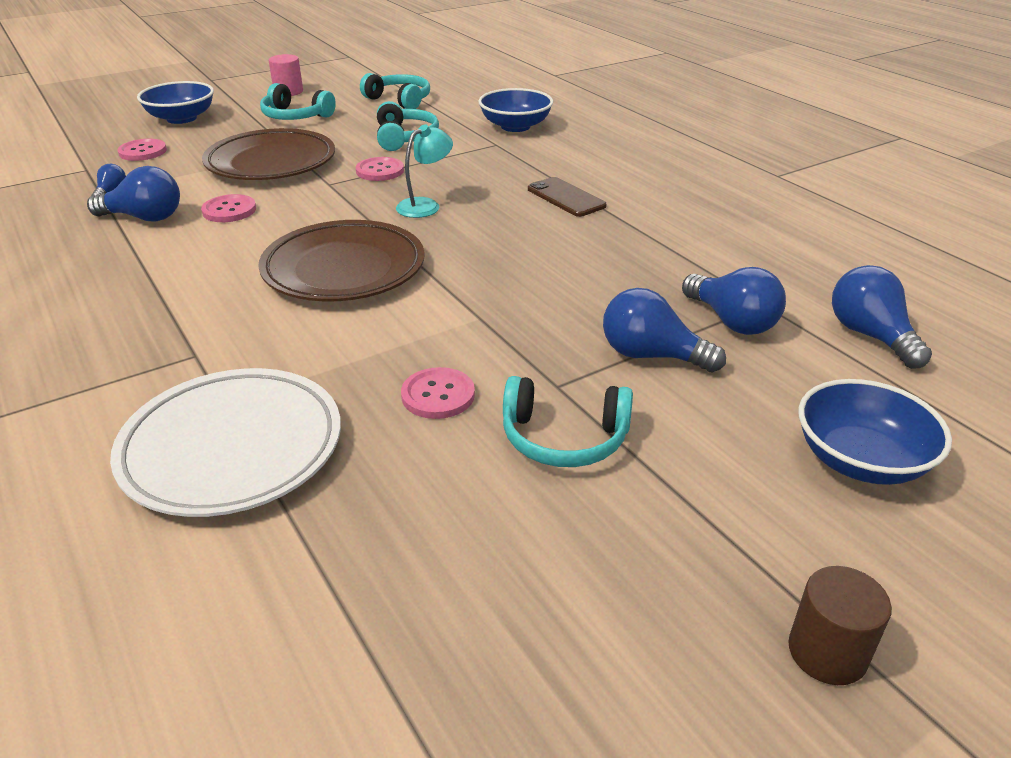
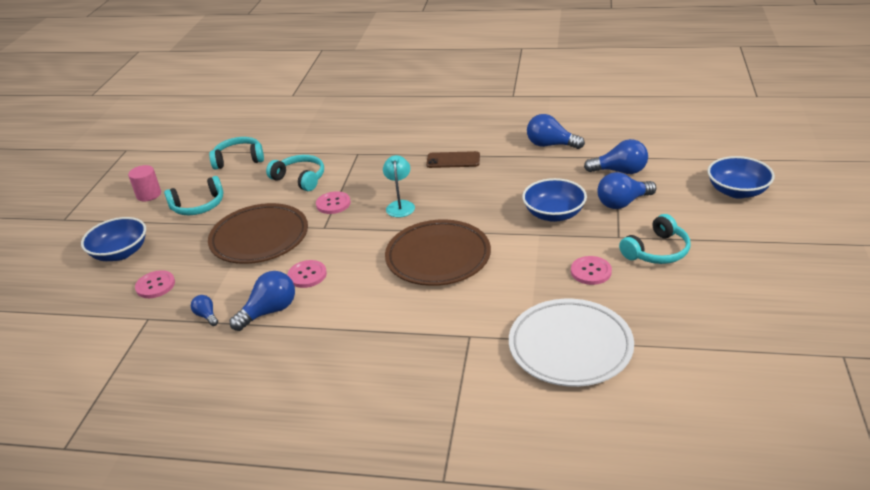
camera: 45 degrees left, 0 degrees up
blue bowl [478,88,553,132] -> blue bowl moved to [522,178,587,222]
brown cylinder [788,566,892,685] -> none
blue light bulb [832,265,932,369] -> blue light bulb moved to [527,114,585,149]

